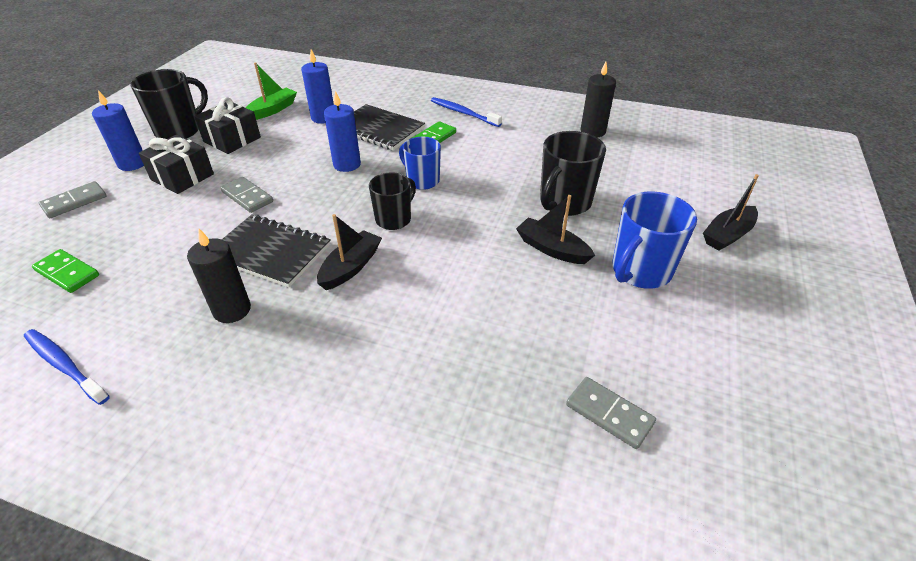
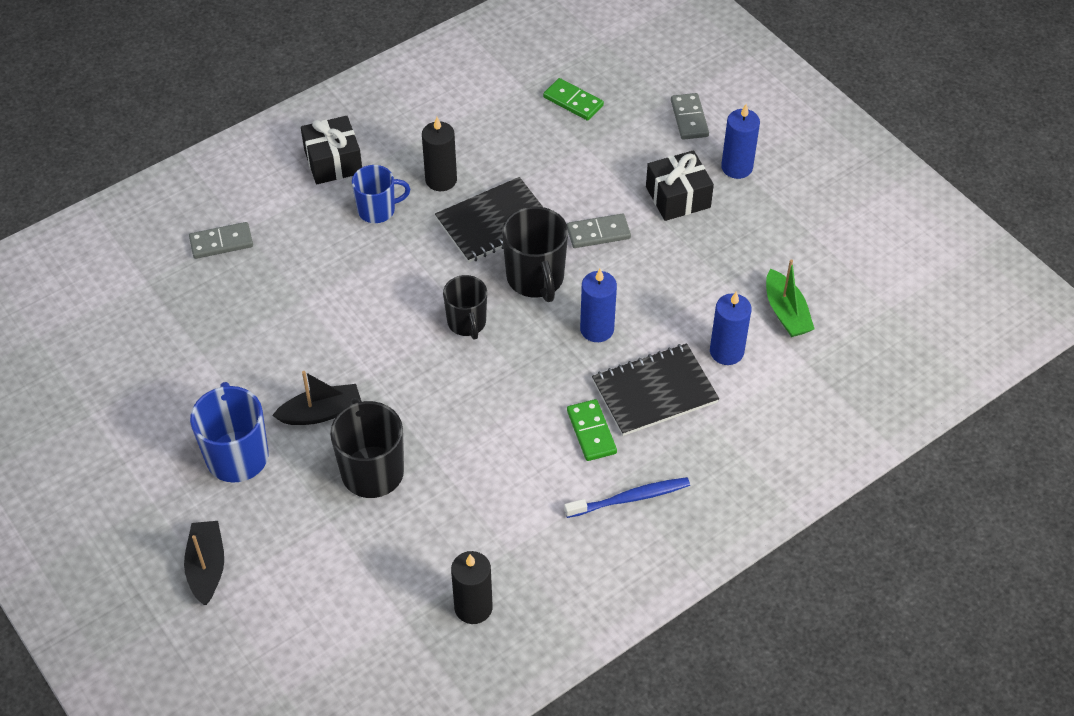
camera: 125 degrees right, 10 degrees up
blue toothbrush [24,329,110,405] -> none
green domino [32,249,99,293] -> green domino turned 60 degrees clockwise [543,78,604,121]
black mug [130,69,208,139] -> black mug moved to [502,206,568,302]
black gift [194,97,261,154] -> black gift moved to [301,116,362,184]
black boat [317,214,382,290] -> none
blue mug [399,137,441,190] -> blue mug moved to [352,165,410,223]
grey domino [566,377,656,449] -> grey domino moved to [189,222,253,259]

